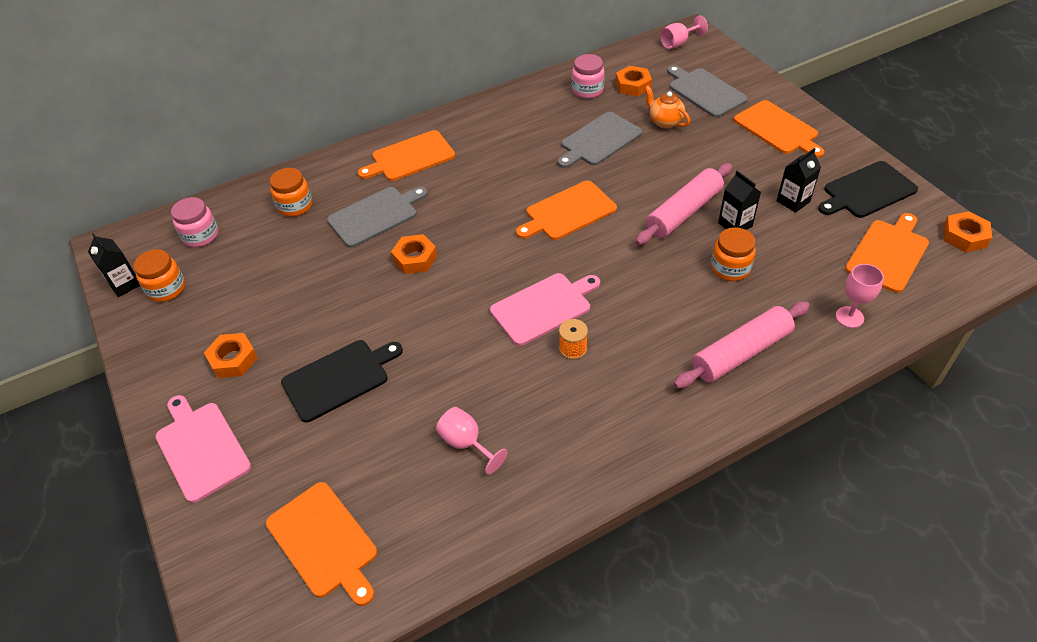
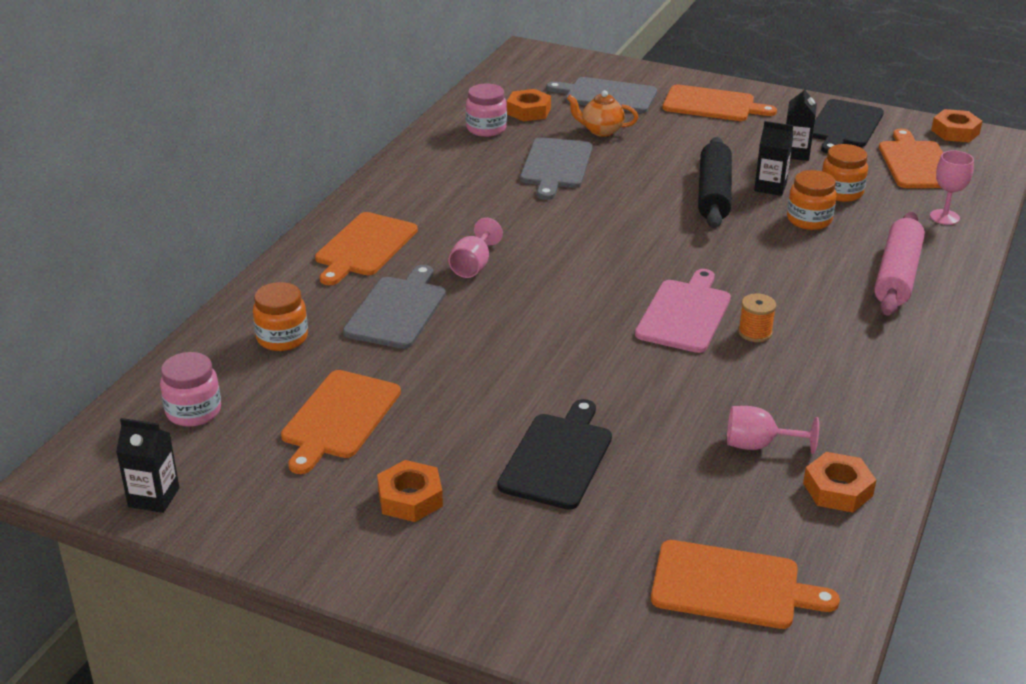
camera: 40 degrees left, 15 degrees down
orange jar [133,249,185,302] -> orange jar moved to [822,144,868,202]
pink cutting board [155,395,251,503] -> none
orange nut [391,234,437,274] -> orange nut moved to [803,452,876,512]
orange cutting board [516,181,617,240] -> orange cutting board moved to [281,370,401,474]
pink rolling pin [635,163,732,245] -> black rolling pin [698,137,732,228]
pink goblet [660,15,708,49] -> pink goblet moved to [449,218,503,278]

